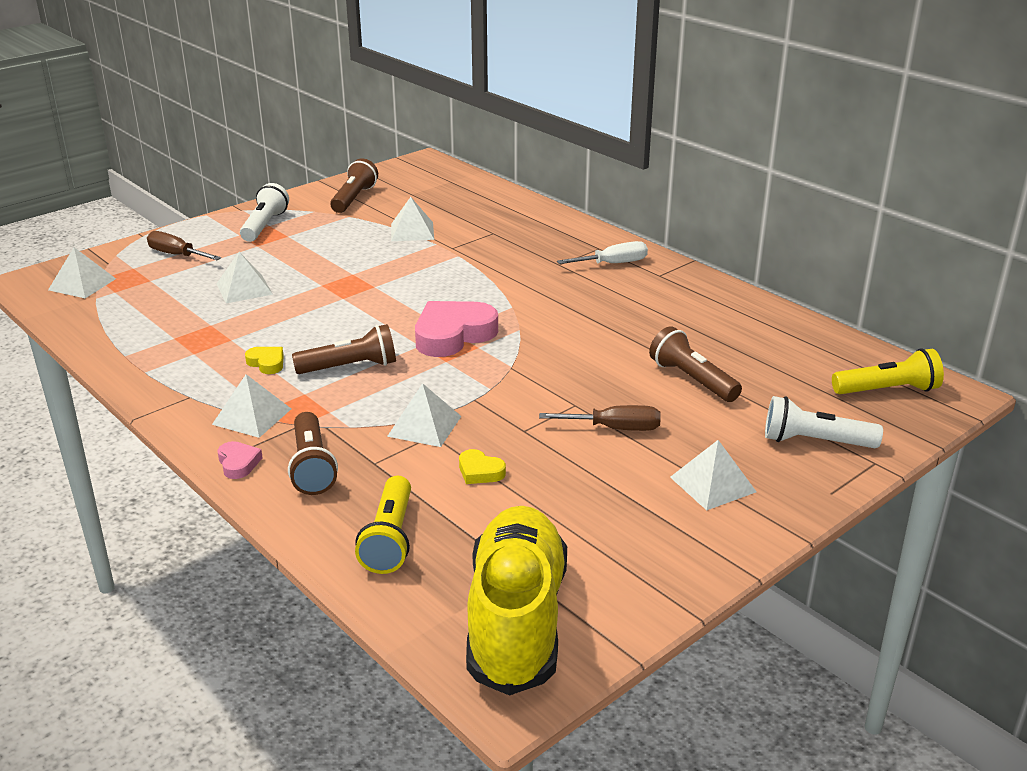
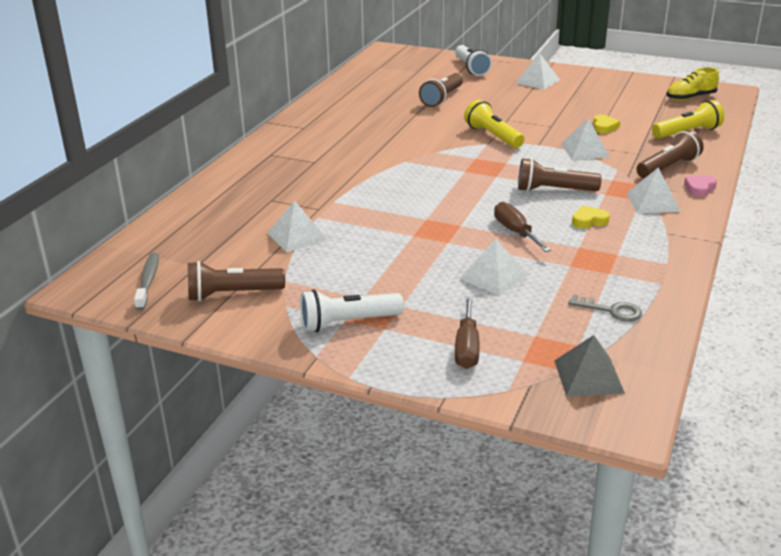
camera: 115 degrees left, 0 degrees up
white pyramid [48,247,116,298] -> grey pyramid [554,335,625,396]
yellow heart [245,347,284,374] -> yellow heart turned 60 degrees clockwise [572,206,610,228]
brown flashlight [292,324,396,374] -> brown flashlight turned 45 degrees counterclockwise [518,158,602,192]
pink heart [415,301,498,357] -> none
yellow shoe [466,506,567,696] -> yellow shoe [666,67,719,101], size x0.50
brown screwdriver [539,405,661,431] -> brown screwdriver moved to [494,202,551,252]
white screwdriver [557,241,648,264] -> none
yellow flashlight [832,349,944,394] -> yellow flashlight moved to [464,100,524,148]
none -> grey toothbrush [134,253,159,310]
none -> grey key [568,294,642,322]

